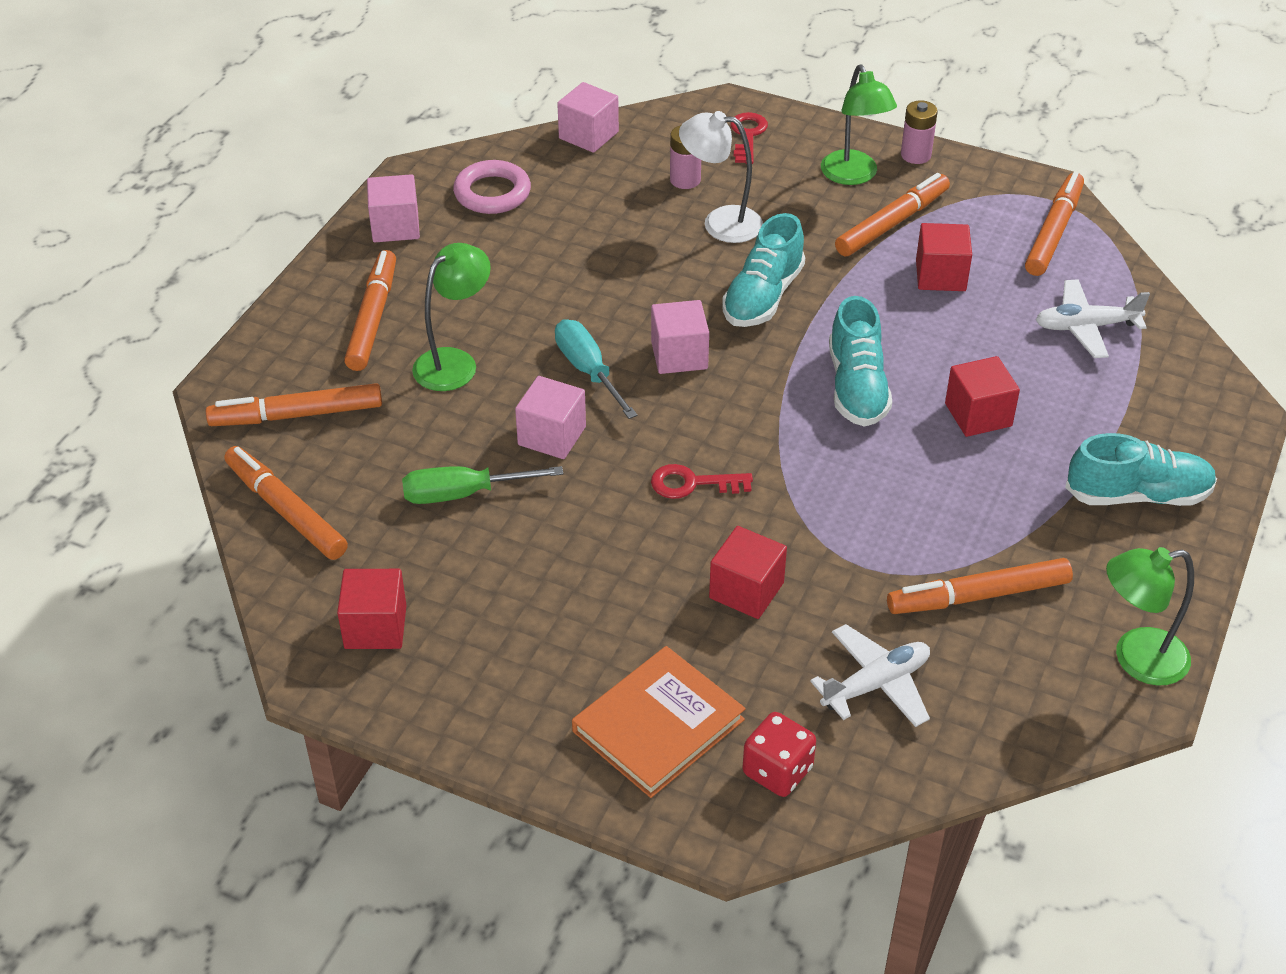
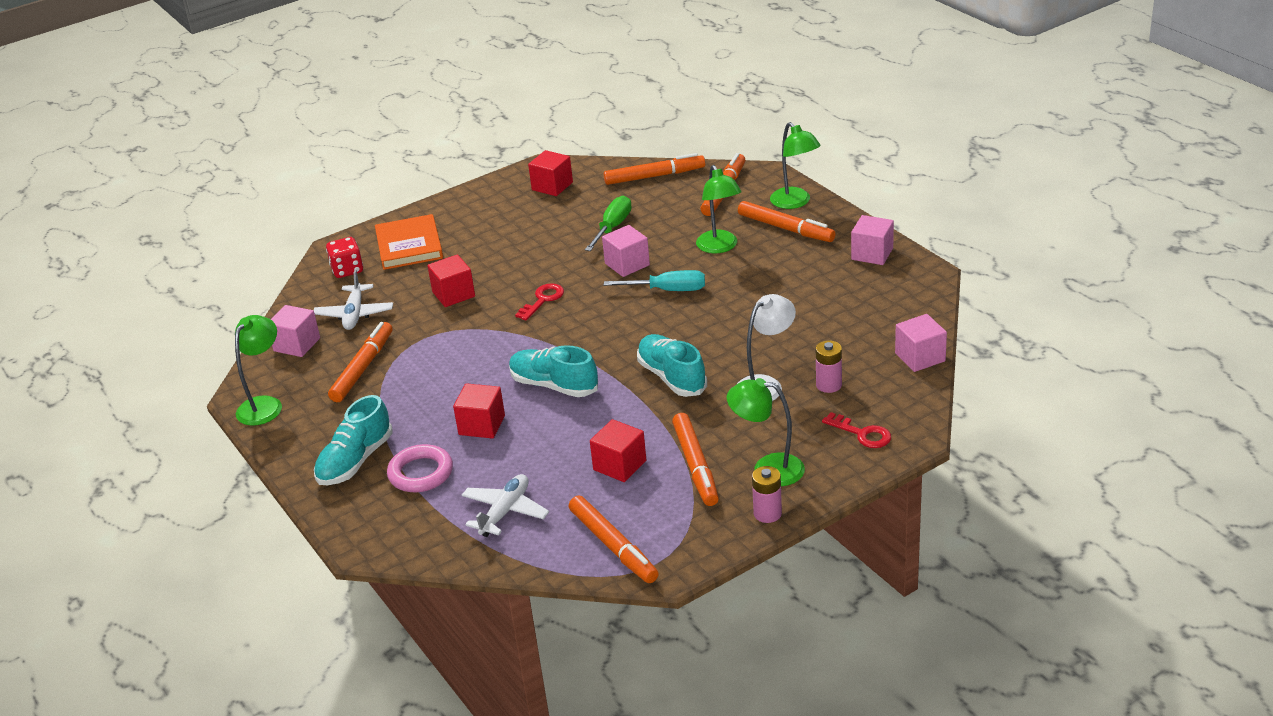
camera: 125 degrees right, 10 degrees down
pink ring [453,160,531,214] -> pink ring moved to [387,444,453,492]
pink cube [651,300,709,374] -> pink cube moved to [271,305,320,357]
none -> green lamp [770,122,821,209]

